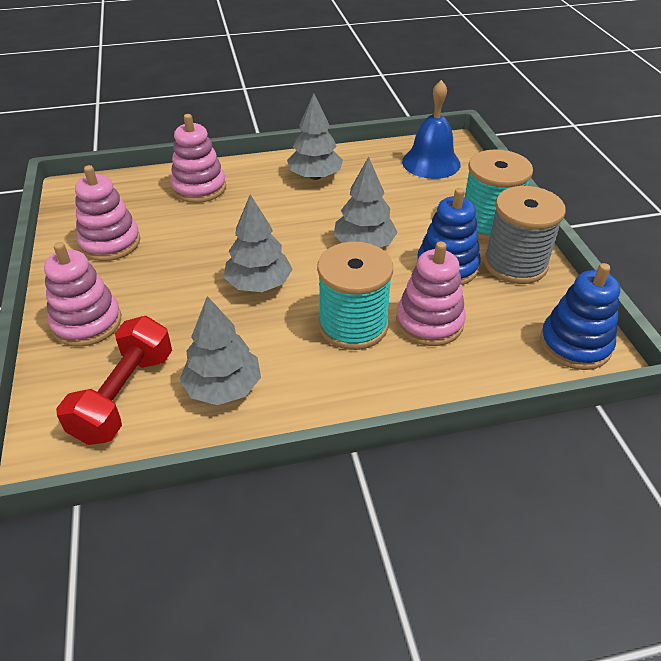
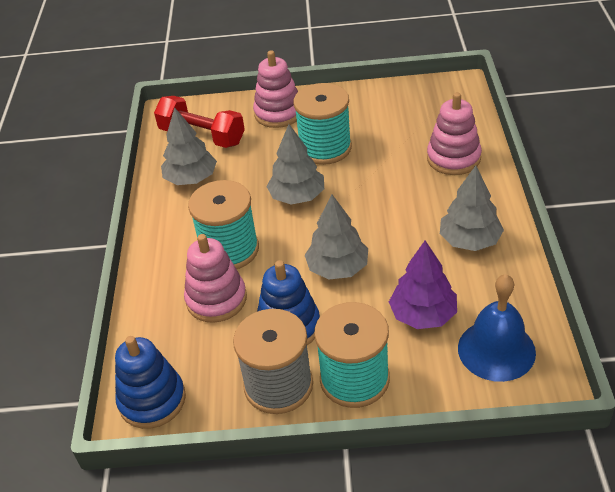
camera: 105 degrees right, 0 degrees up
pink stacking toy [75,165,140,261] -> none
none -> turquoise spool [293,83,352,165]
none -> purple tree [389,240,457,329]

